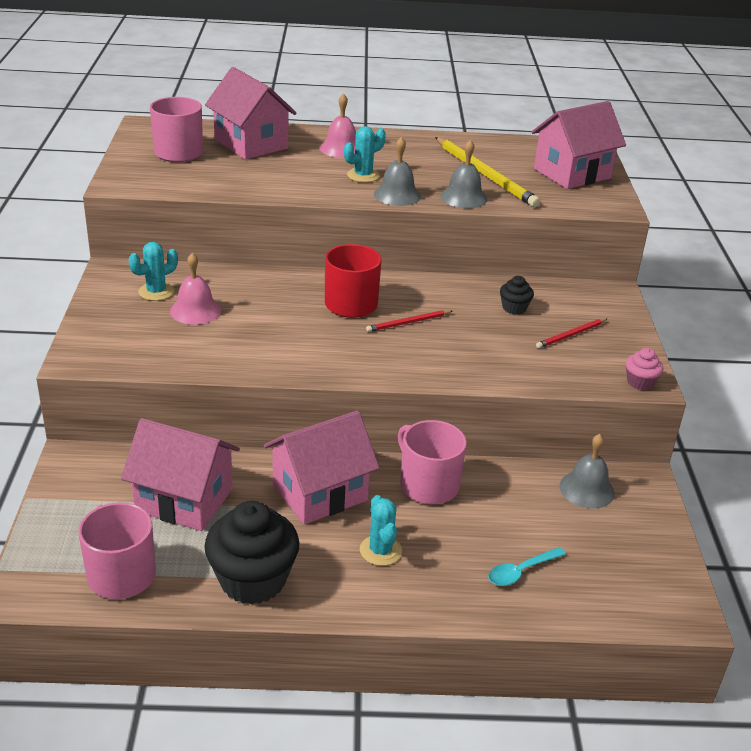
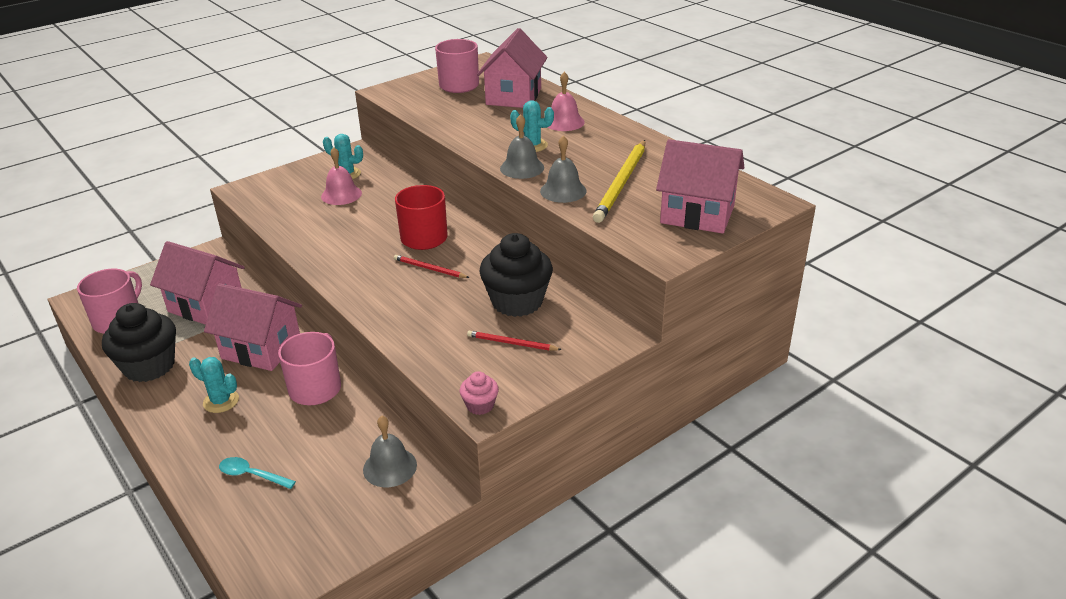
camera: 55 degrees right, 0 degrees up
pink house [121,418,240,531] -> pink house turned 45 degrees counterclockwise [150,241,245,325]
turquoise cactus [360,495,402,566] -> turquoise cactus turned 75 degrees clockwise [189,357,239,413]
black cupcake [500,276,534,315] -> black cupcake [479,233,553,317], size x2.14

